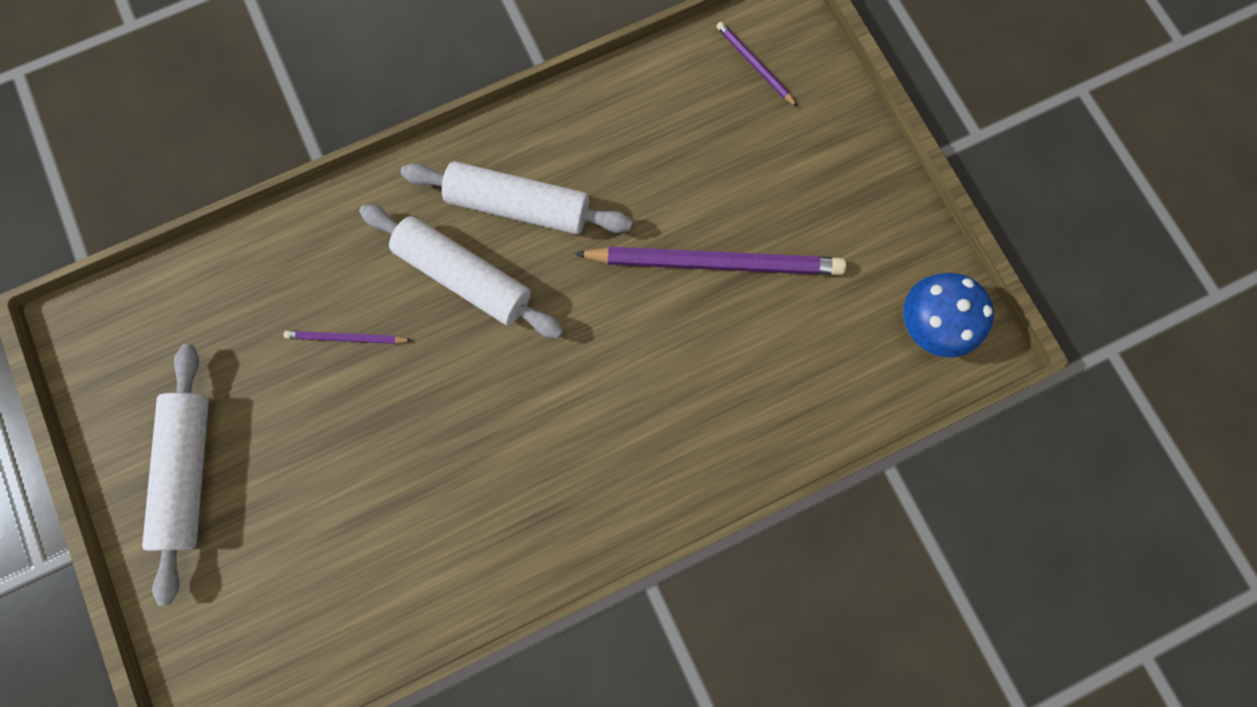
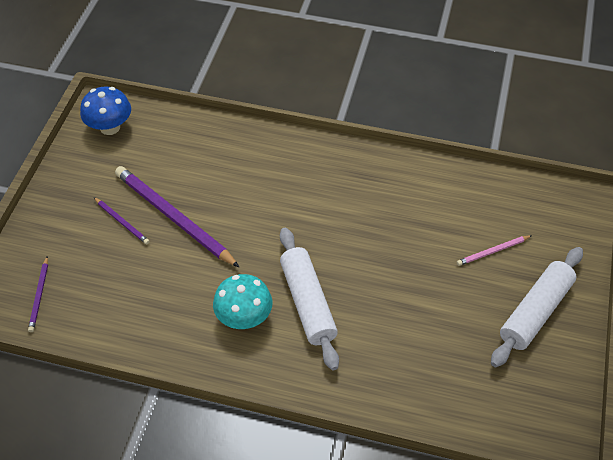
camera: 140 degrees left, 25 degrees down
purple pencil [283,331,412,344] -> purple pencil moved to [93,197,150,244]
white rolling pin [401,161,633,234] -> turquoise mushroom [213,274,272,329]
none -> pink pencil [457,235,532,266]

